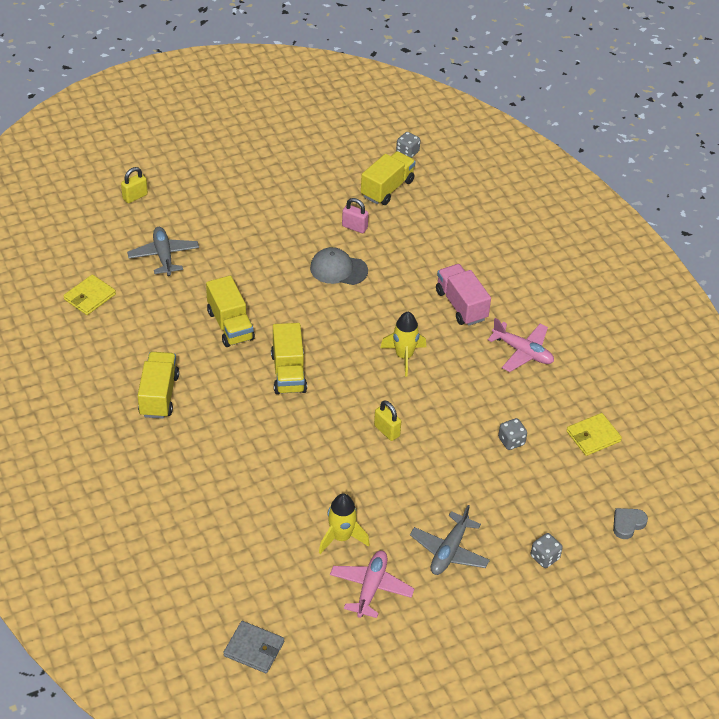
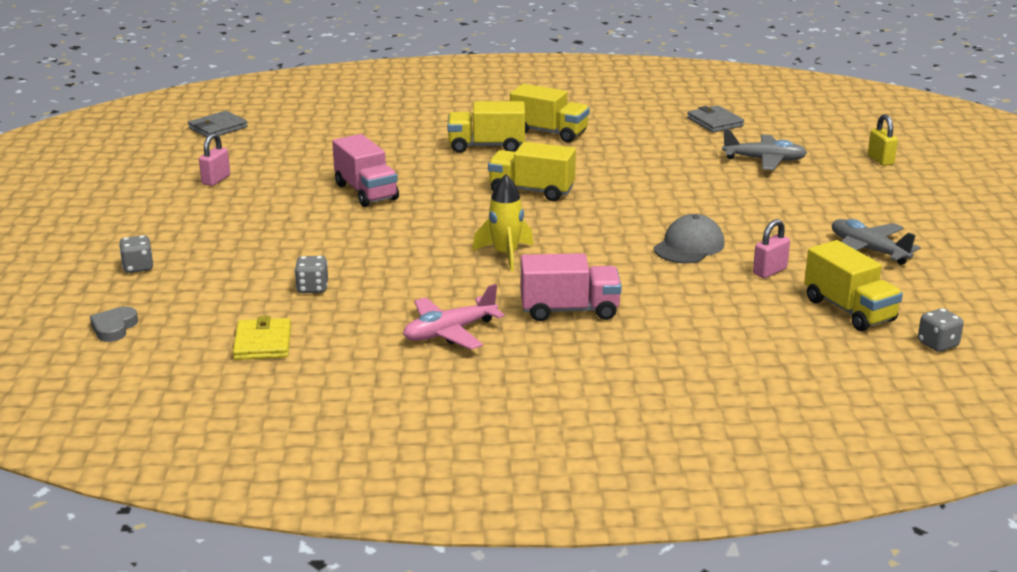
camera: 115 degrees right, 20 degrees down
yellow wallet [63,274,116,315] -> grey wallet [687,105,744,133]
yellow truck [206,275,255,347] -> yellow truck moved to [448,101,525,153]
yellow rocket [319,493,370,554] -> none
pink plane [330,551,414,618] -> pink padlock [199,133,230,186]
yellow padlock [374,400,401,441] -> none
grey plane [410,505,490,575] -> grey plane moved to [832,219,921,265]
grey heart [613,508,648,539] -> grey heart turned 150 degrees counterclockwise [90,306,138,342]
none -> pink truck [332,134,399,207]

